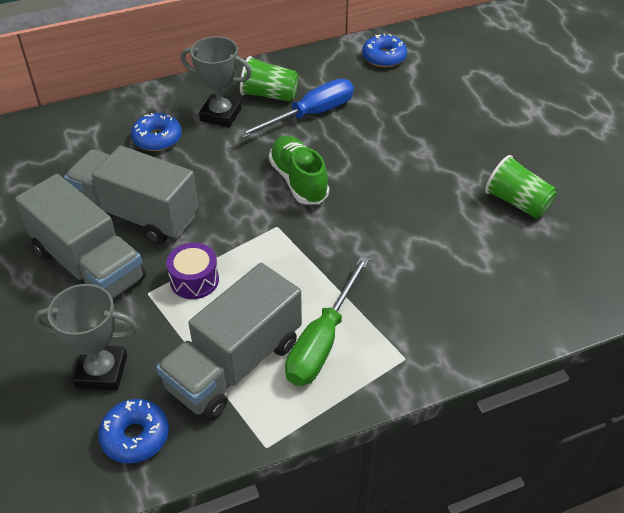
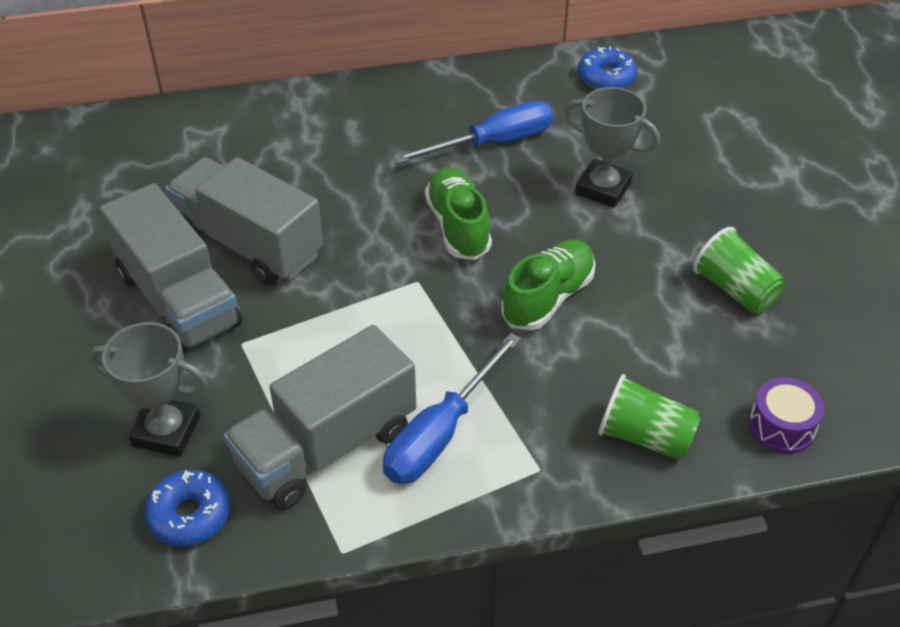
camera: 10 degrees right, 0 degrees up
blue donut [131,113,182,151] -> none
purple drum [166,243,219,299] -> purple drum moved to [749,377,825,454]
grey trophy [181,36,252,127] -> grey trophy moved to [564,87,660,208]
green cup [240,56,299,102] -> green cup moved to [598,374,701,460]
green screwdriver [285,256,370,386] -> blue screwdriver [383,333,521,484]
none -> green shoe [501,240,596,331]

